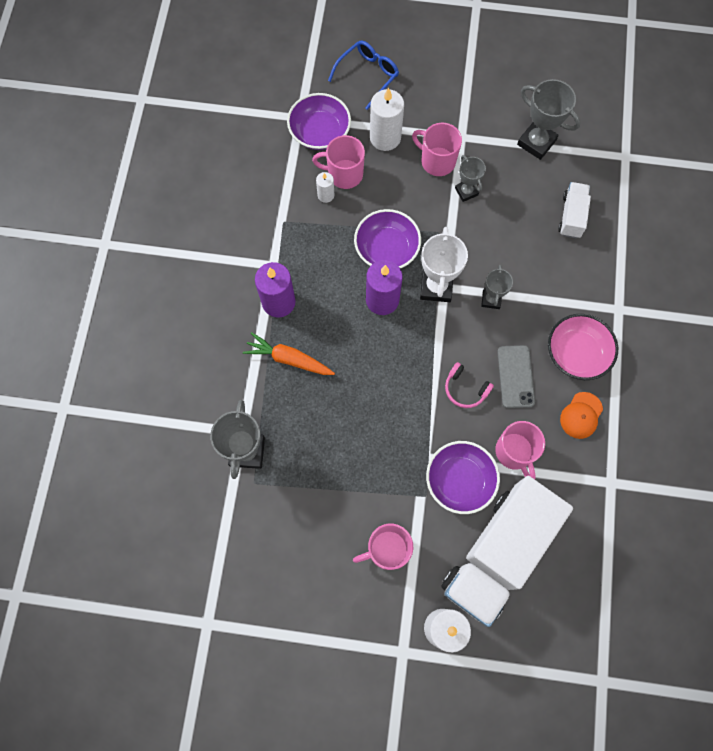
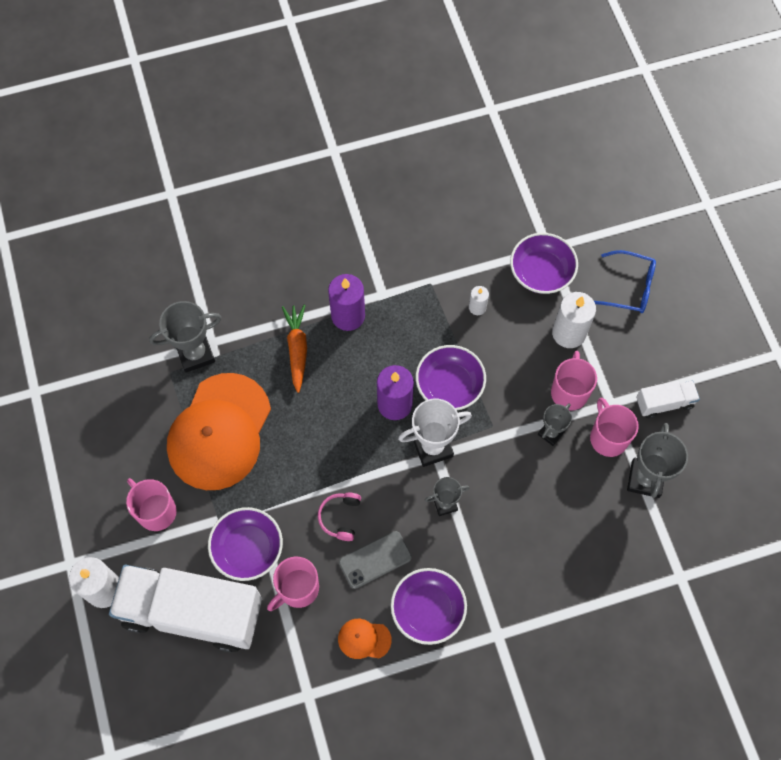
camera: 65 degrees right, 5 degrees down
pink mug [312,135,365,189] -> pink mug moved to [590,398,639,457]
pink bowl [548,314,618,380] -> purple bowl [391,568,467,645]
white truck [558,182,591,238] -> white truck moved to [636,381,700,418]
none -> orange cap [167,373,271,490]

